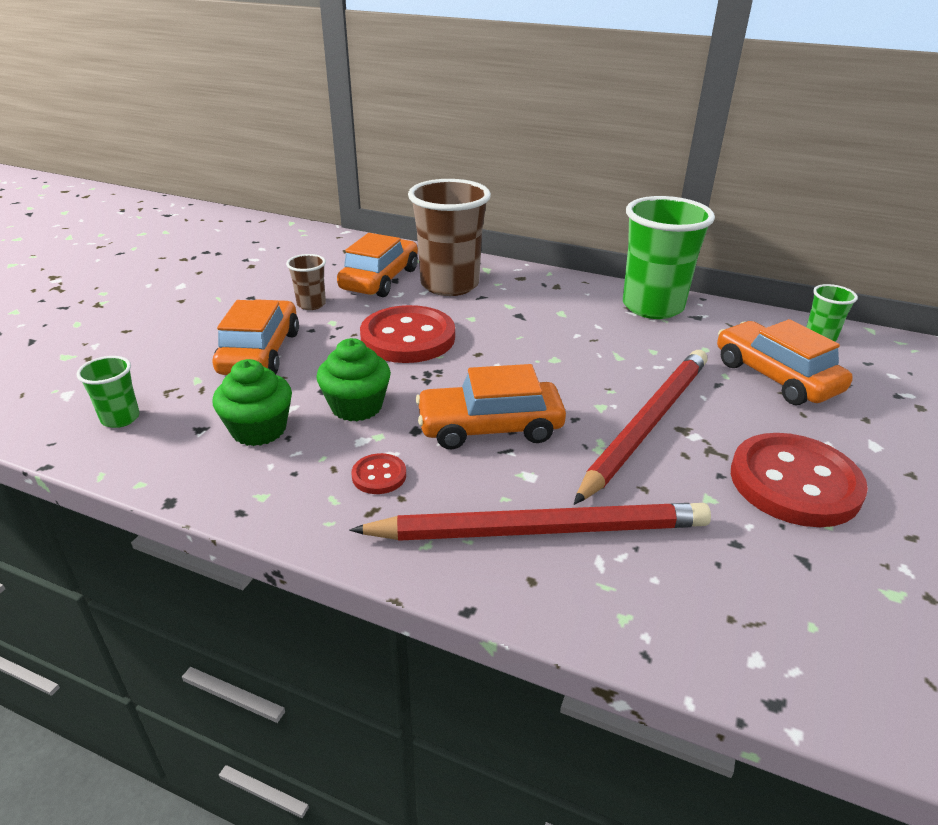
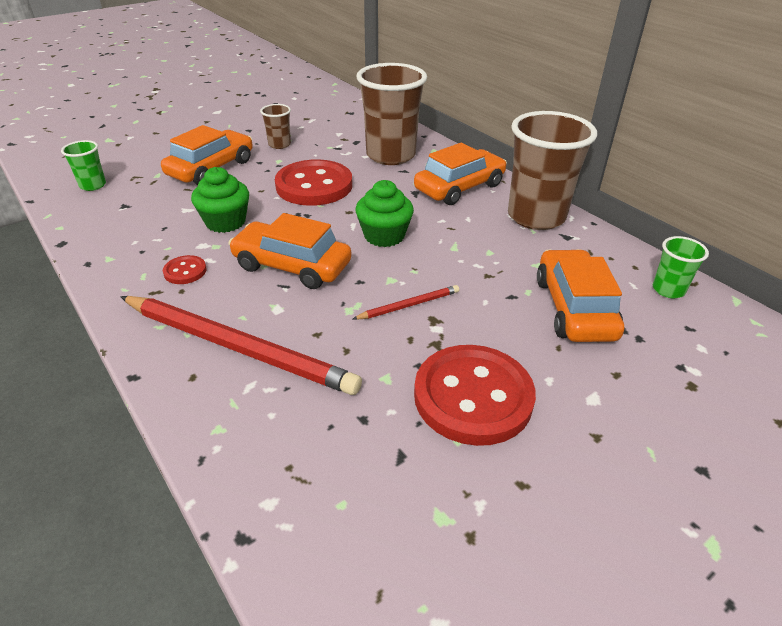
camera: 30 degrees right, 5 degrees up
green cupcake [213,359,292,446] -> green cupcake moved to [356,180,414,247]
orange car [337,233,418,297] -> orange car moved to [414,142,507,205]
red pencil [574,350,708,505] -> red pencil [353,285,459,320], size x0.44
green cup [623,196,715,319] -> brown cup [508,111,597,230]

